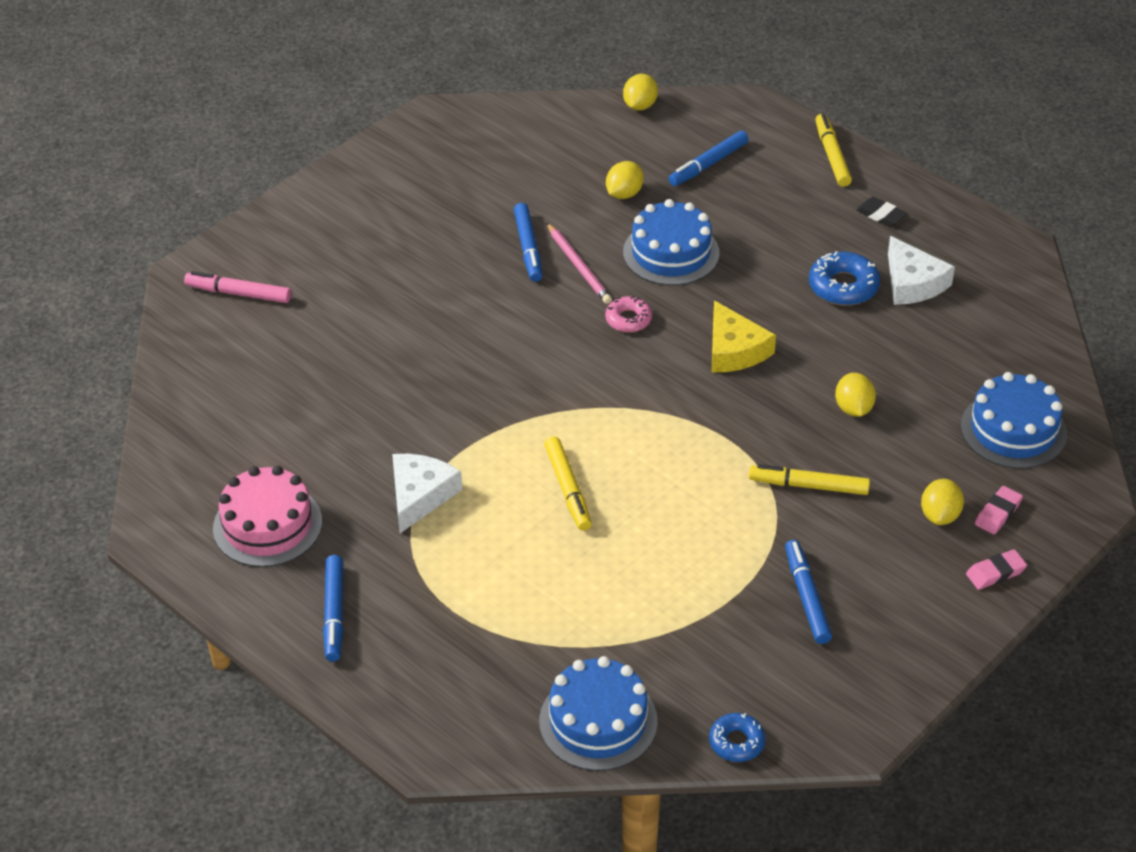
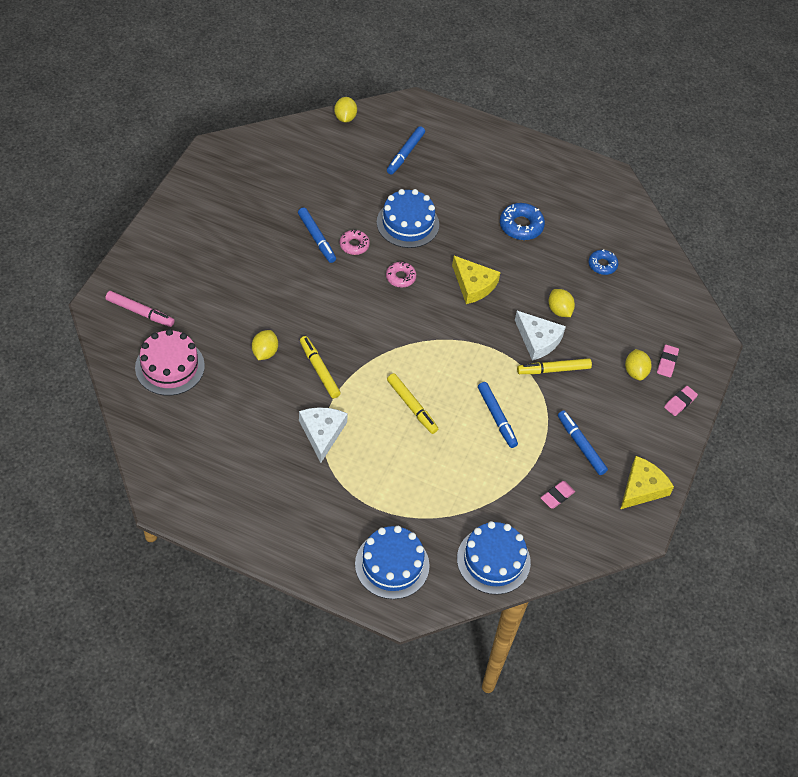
camera: 25 degrees left, 10 degrees up
pink marker [184,271,291,303] -> pink marker turned 150 degrees counterclockwise [105,291,174,327]
pink cake [213,466,322,567] -> pink cake moved to [135,329,205,396]
blue marker [323,555,343,662] -> blue marker moved to [478,382,518,448]
pink pencil [547,223,612,304] -> pink donut [340,230,370,255]
yellow lemon [606,161,644,199] -> yellow lemon moved to [252,330,278,360]
blue donut [709,713,766,762] -> blue donut moved to [588,249,618,275]
yellow marker [815,114,852,187] -> yellow marker moved to [300,336,341,398]
black eraser [856,197,908,227] -> none
white cheese [888,236,955,305] -> white cheese moved to [515,311,566,361]
blue cake [961,372,1067,469] -> blue cake moved to [355,526,430,599]
none -> pink eraser [541,481,575,509]
none -> yellow cheese [620,456,674,509]

